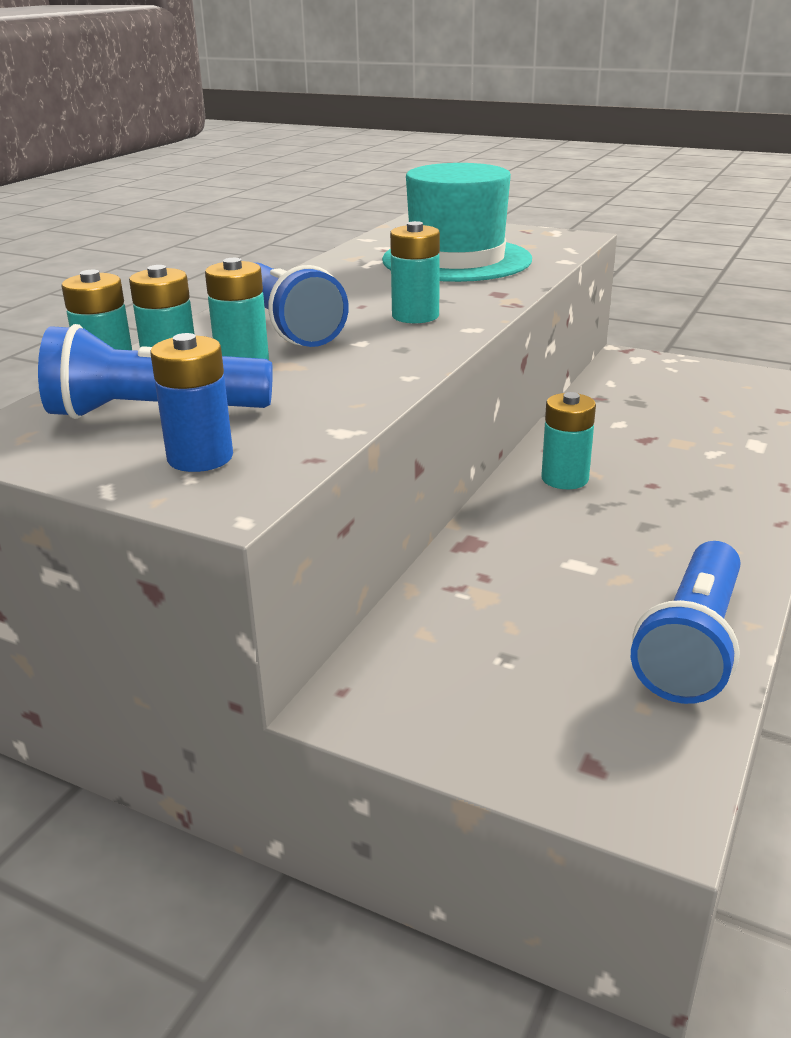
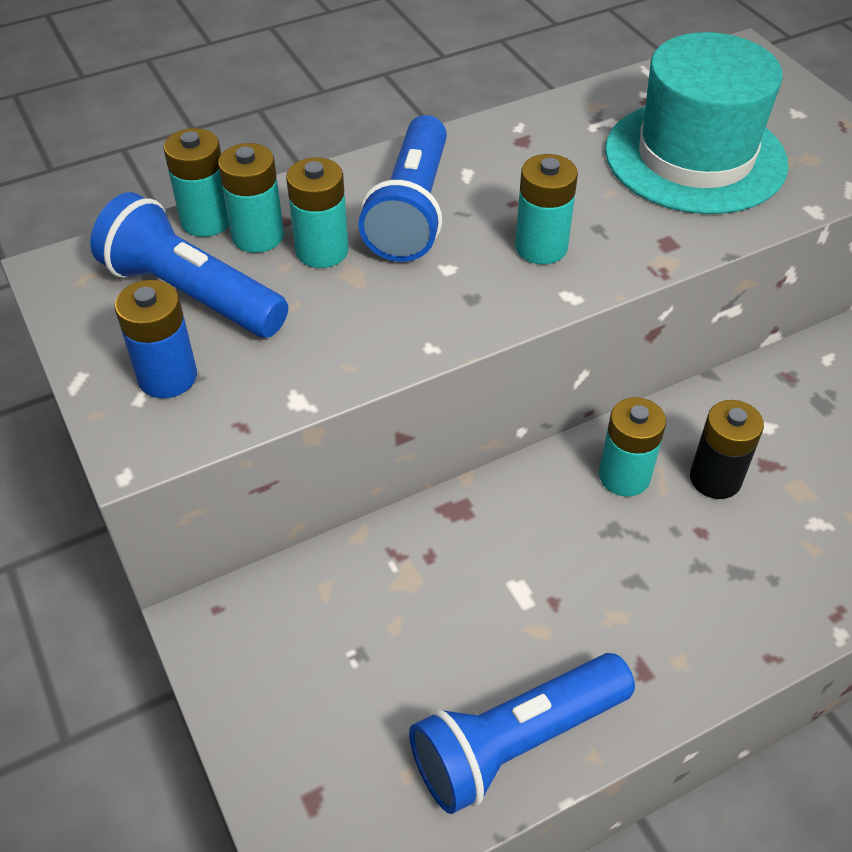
camera: 35 degrees right, 20 degrees up
none -> black battery [690,400,764,499]

